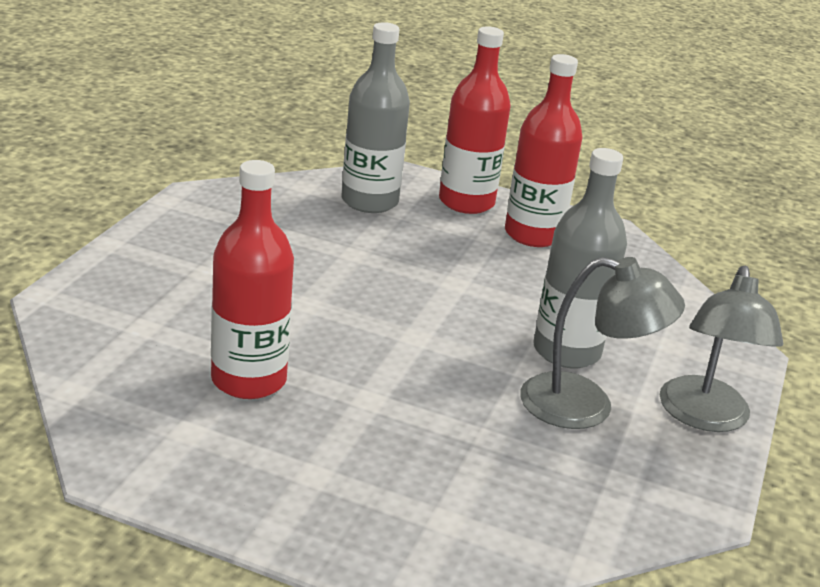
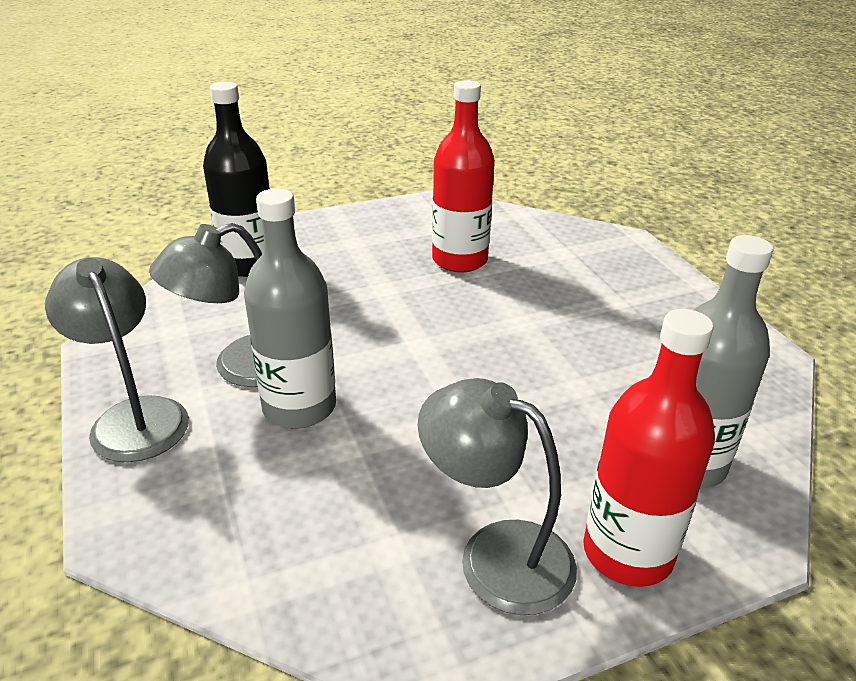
camera: 140 degrees right, 5 degrees up
red bottle [505,54,583,247] -> grey lamp [417,378,577,615]
none -> black bottle [203,82,270,277]

